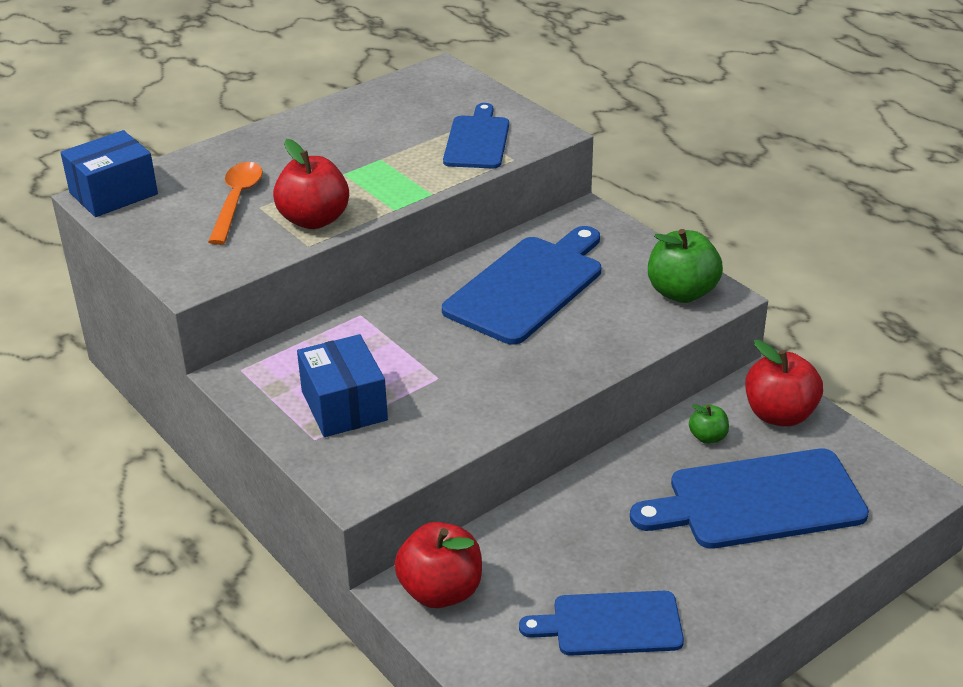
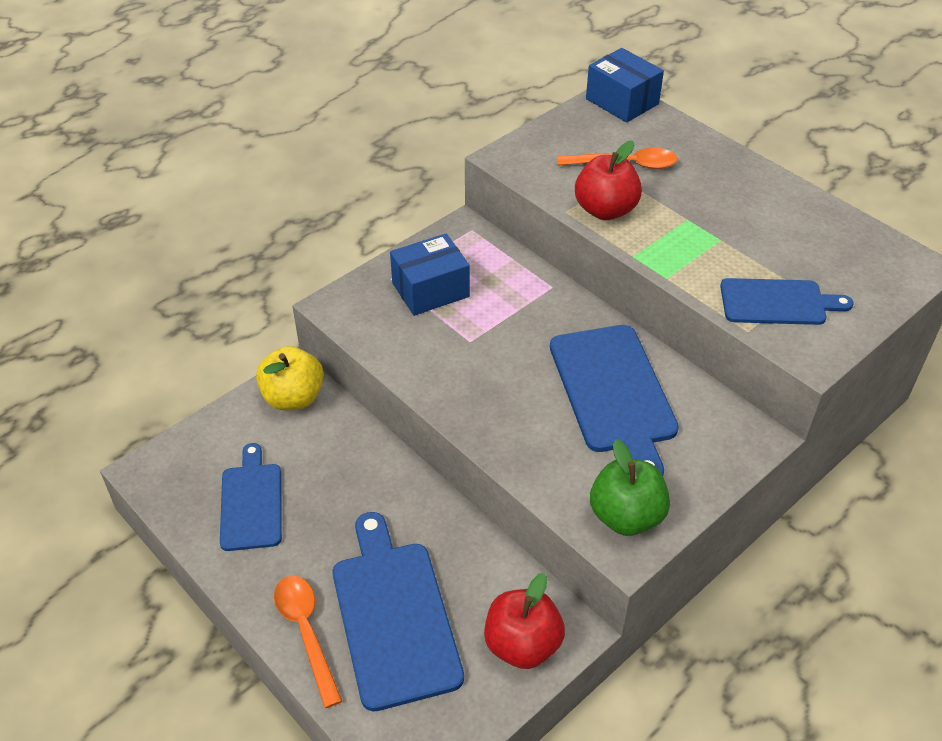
camera: 85 degrees right, 10 degrees up
red apple [394,522,482,608] -> yellow apple [256,346,324,410]
blue cutting board [442,226,601,345] -> blue cutting board turned 45 degrees clockwise [550,325,679,475]
green apple [689,404,729,444] -> none
none -> orange spoon [274,575,342,708]

